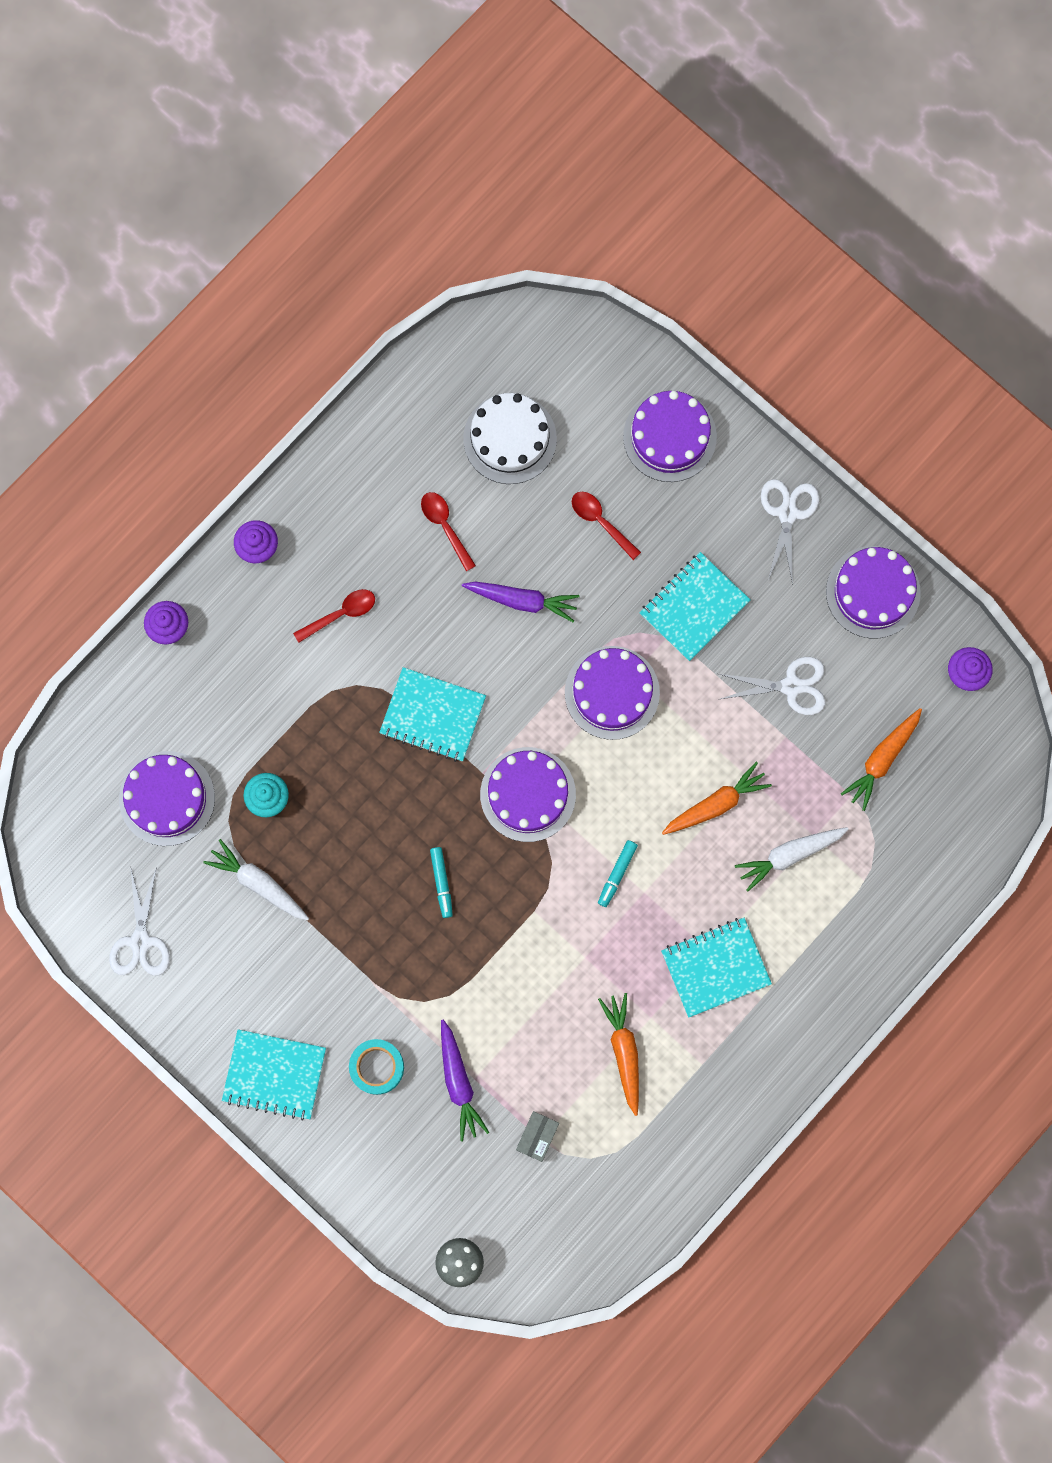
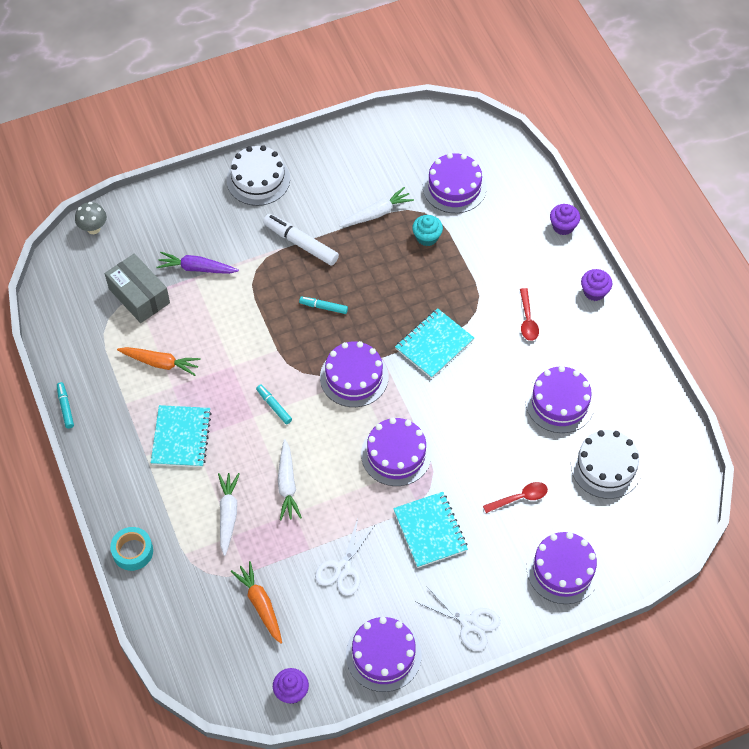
camera: 115 degrees right, 20 degrees down
white scissors [109,867,170,976] -> none
turquoise notebook [222,1029,326,1121] -> white cake [227,145,290,206]
turquoise tape [349,1039,404,1095] -> turquoise tape moved to [110,527,153,571]
red spoon [421,492,476,571] -> purple cake [525,366,595,433]
purple carrot [462,582,579,622] -> none
grey box [516,1111,559,1162] -> grey box [105,254,170,323], size x1.90
orange carrot [662,762,772,835] -> white carrot [278,439,302,520]
none -> turquoise marker [57,382,74,429]
none -> white marker [263,214,339,266]

